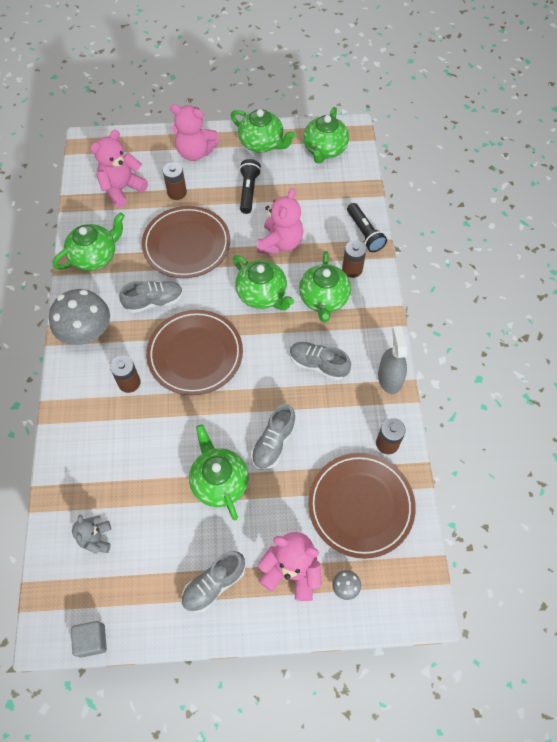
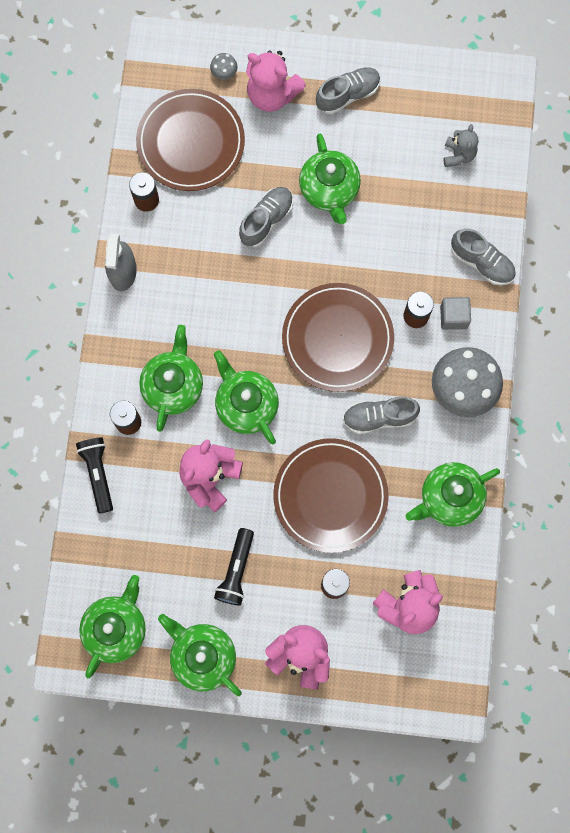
camera: 170 degrees left, 15 degrees up
grey cube [71,621,107,658] -> grey cube moved to [440,297,471,330]
grey shoe [290,342,351,380] -> grey shoe moved to [451,228,516,286]

